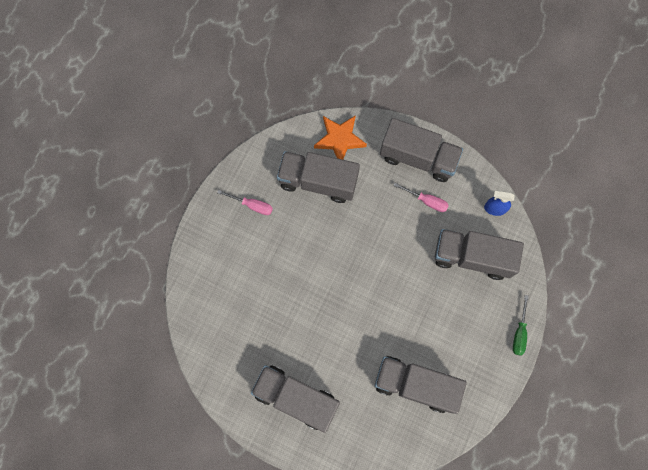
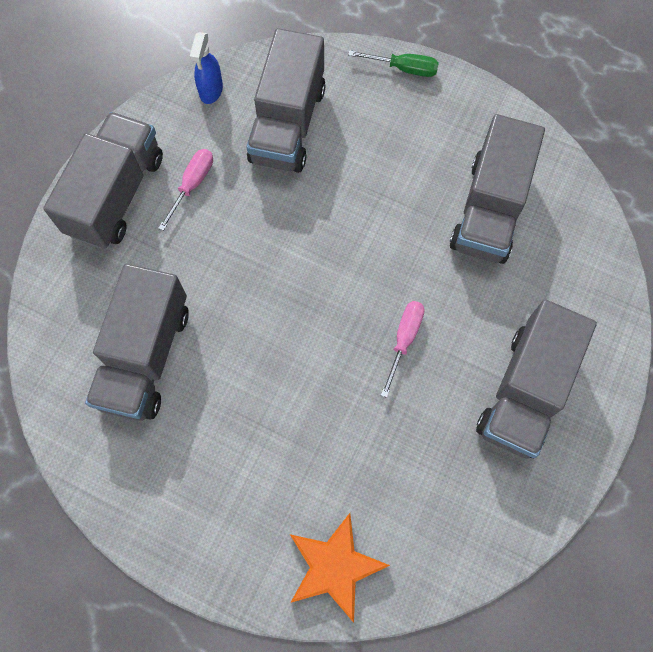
camera: 90 degrees left, 5 degrees down
pink screwdriver [217,190,273,215] -> pink screwdriver moved to [381,301,425,398]
orange star [314,115,367,160] -> orange star moved to [290,513,390,623]

